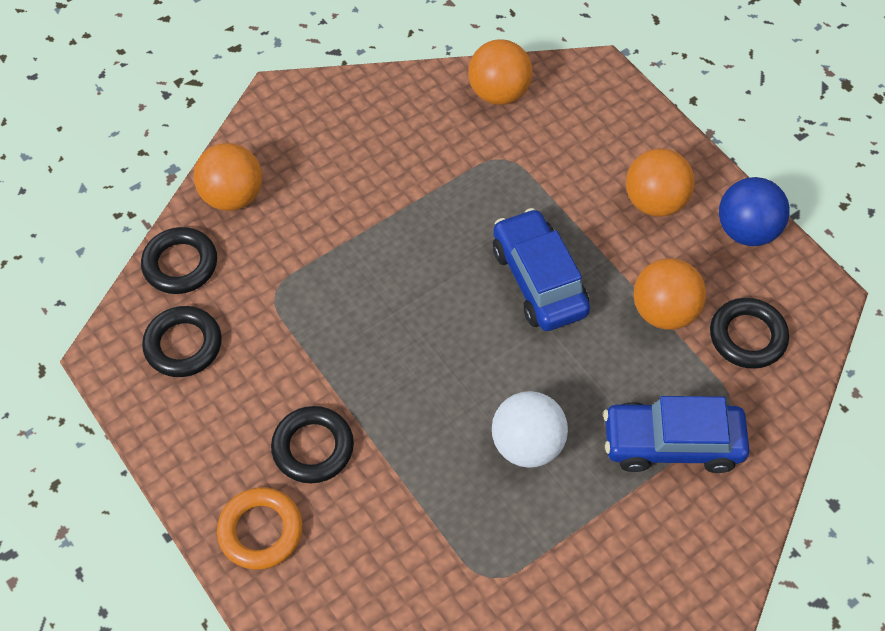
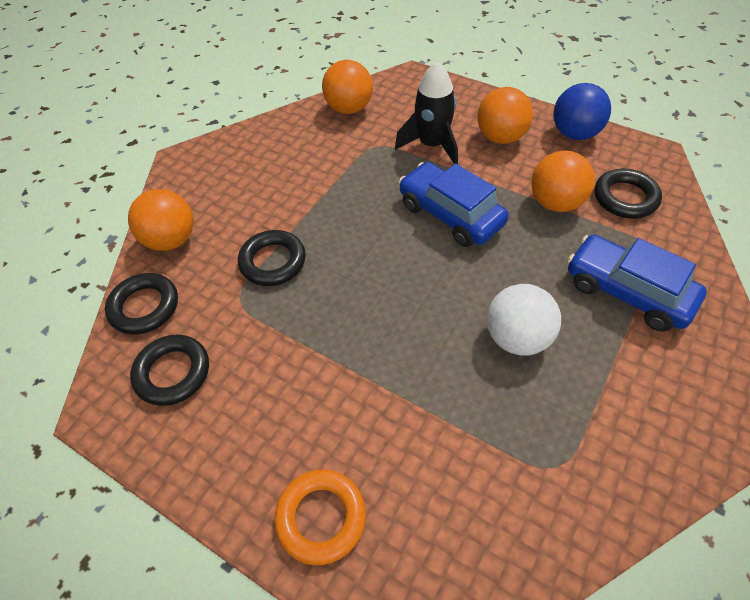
camera: 20 degrees left, 5 degrees down
black ring [271,406,354,483] -> black ring moved to [238,230,306,286]
blue car [603,396,750,473] -> blue car turned 60 degrees clockwise [568,235,707,332]
none -> black rocket [395,62,458,164]

